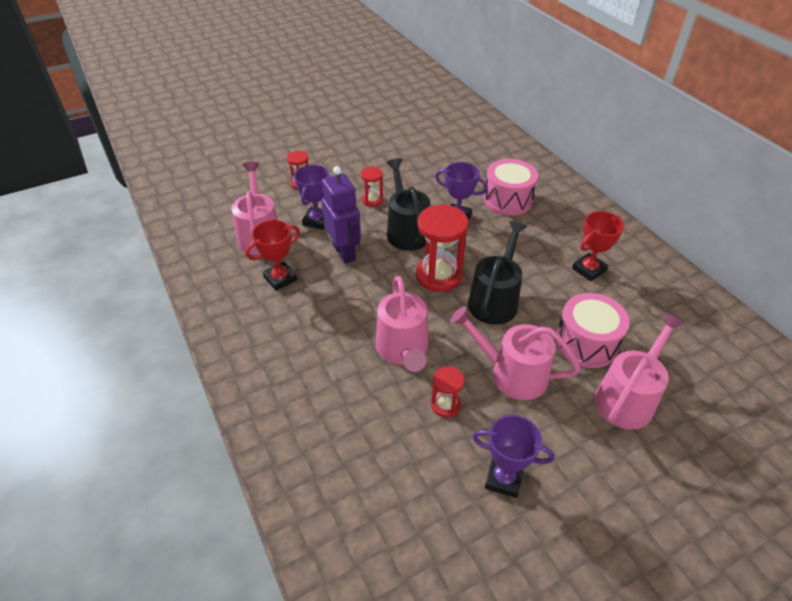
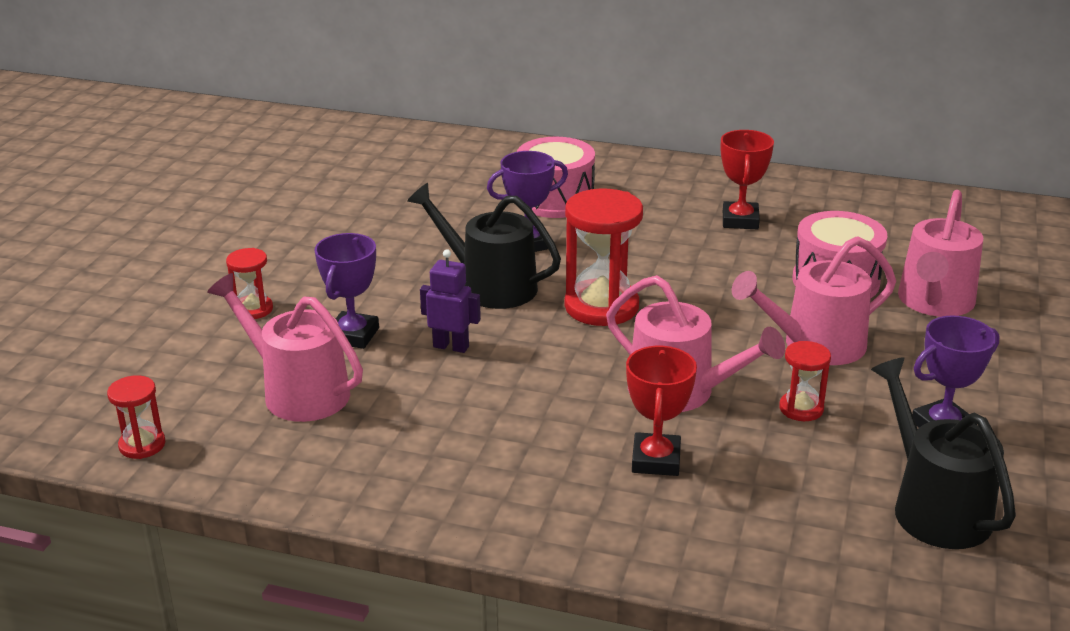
camera: 45 degrees left, 15 degrees down
red trophy [246,220,300,291] -> red trophy moved to [626,346,697,476]
purple trophy [294,165,329,230] -> purple trophy turned 45 degrees clockwise [315,233,379,349]
purple robot [321,166,361,264] -> purple robot [420,249,481,353], size x0.63
red hourglass [361,167,383,207] -> red hourglass moved to [107,375,166,459]
black watering can [468,221,527,325] -> black watering can moved to [871,357,1016,549]
pink watering can [594,313,685,430] -> pink watering can turned 150 degrees counterclockwise [898,190,983,317]

